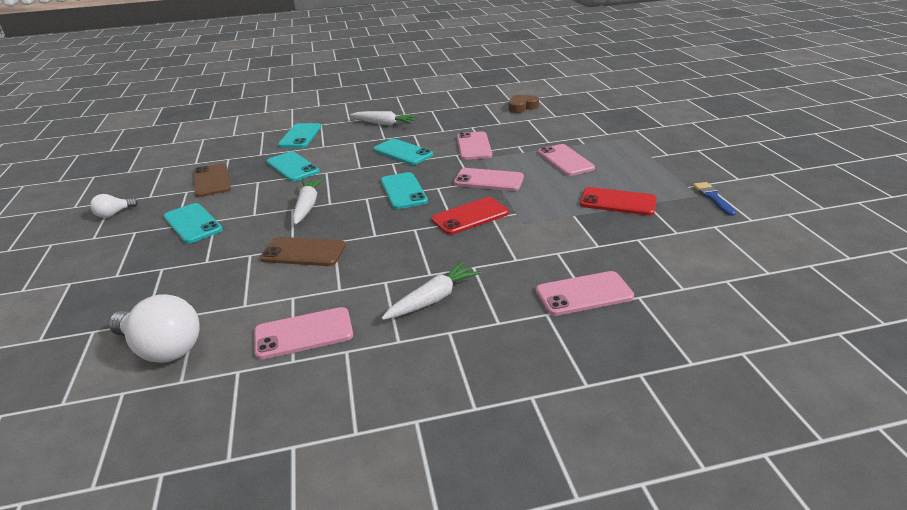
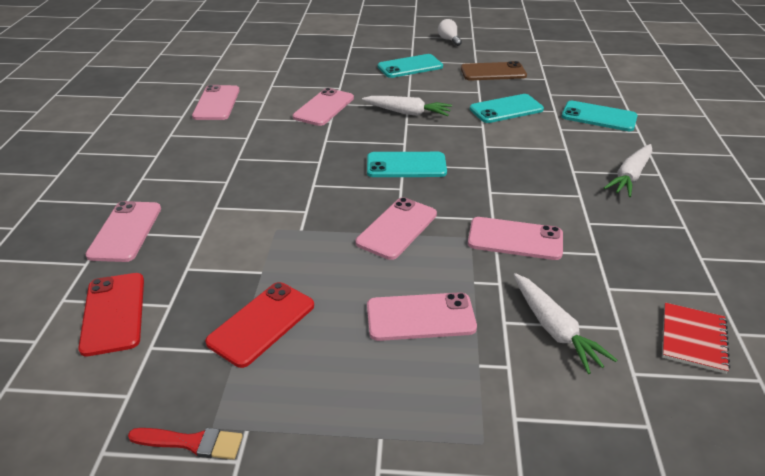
camera: 105 degrees right, 5 degrees up
white light bulb [109,294,200,363] -> none
brown phone [260,237,346,266] -> pink phone [293,88,354,126]
turquoise phone [373,139,433,165] -> none
white carrot [382,261,481,320] -> white carrot moved to [514,273,617,374]
red phone [431,197,509,235] -> red phone moved to [78,273,144,356]
brown heart [509,95,539,113] -> red notebook [662,303,730,374]
blue brush [693,182,736,216] -> red brush [128,428,243,460]

